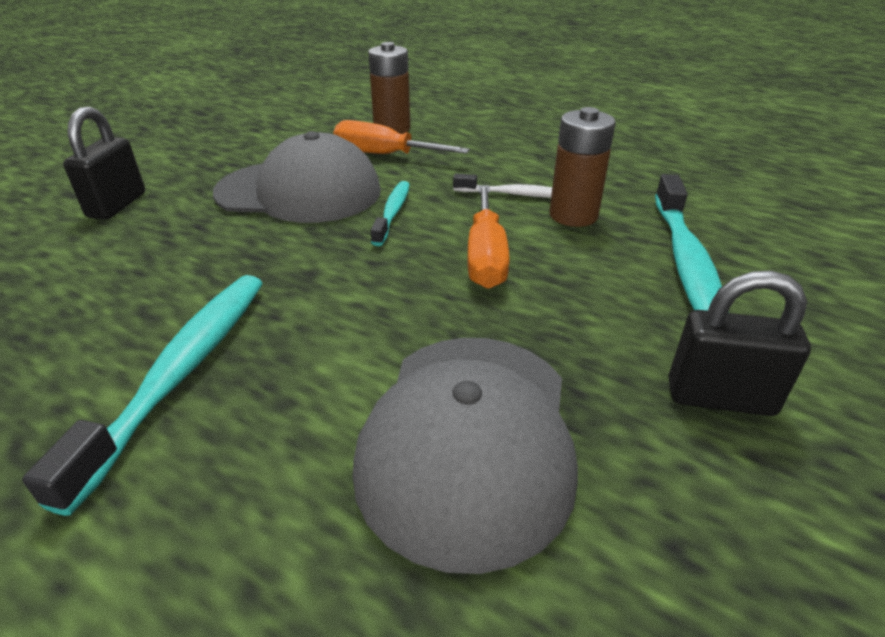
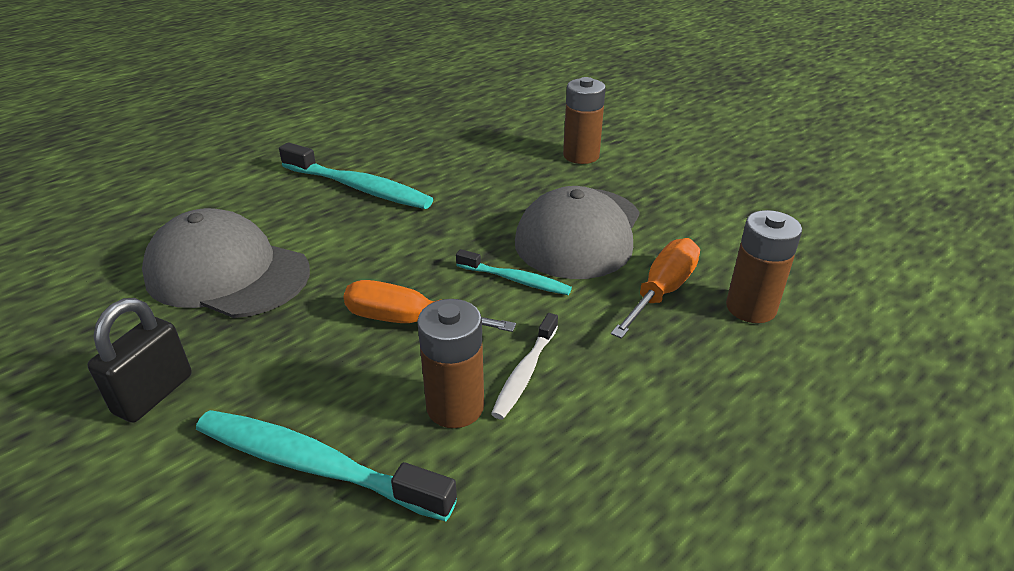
camera: 105 degrees right, 0 degrees up
black padlock [63,107,145,220] -> brown battery [563,77,606,164]

